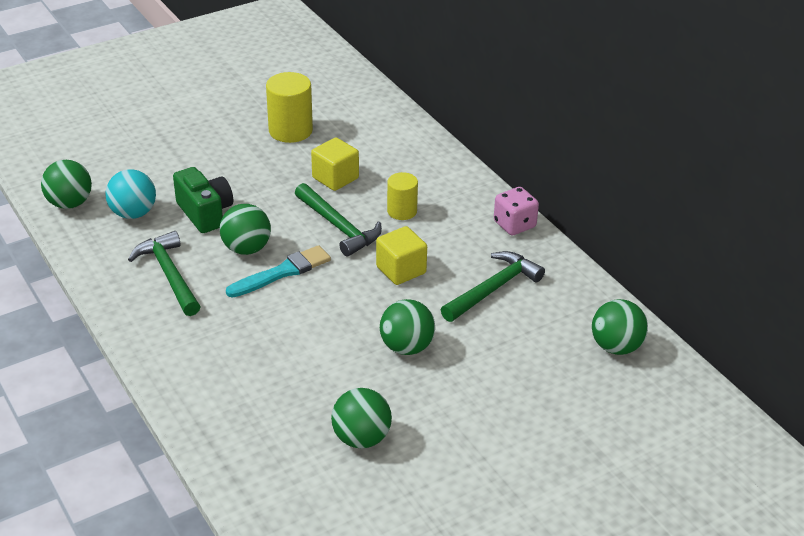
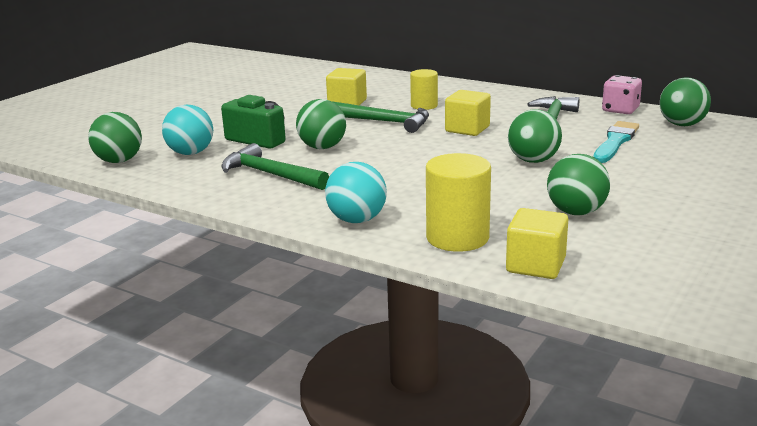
camera: 25 degrees left, 15 degrees down
turquoise brush [226,245,331,298] -> turquoise brush moved to [594,121,639,163]
yellow cylinder [266,72,313,143] -> yellow cylinder moved to [426,153,491,252]
pink dice [494,187,539,235] -> pink dice moved to [602,75,642,114]
none -> turquoise ball [325,162,387,223]
none -> yellow cube [506,208,568,279]

